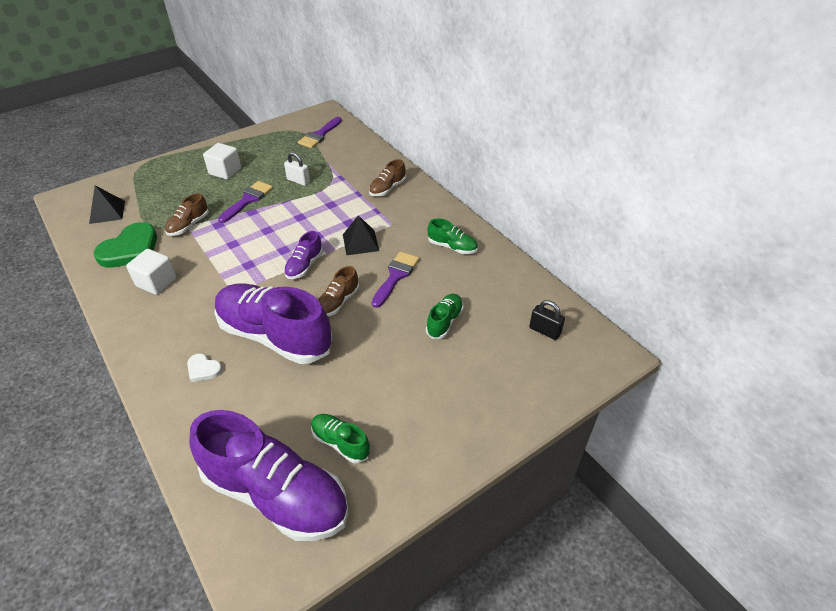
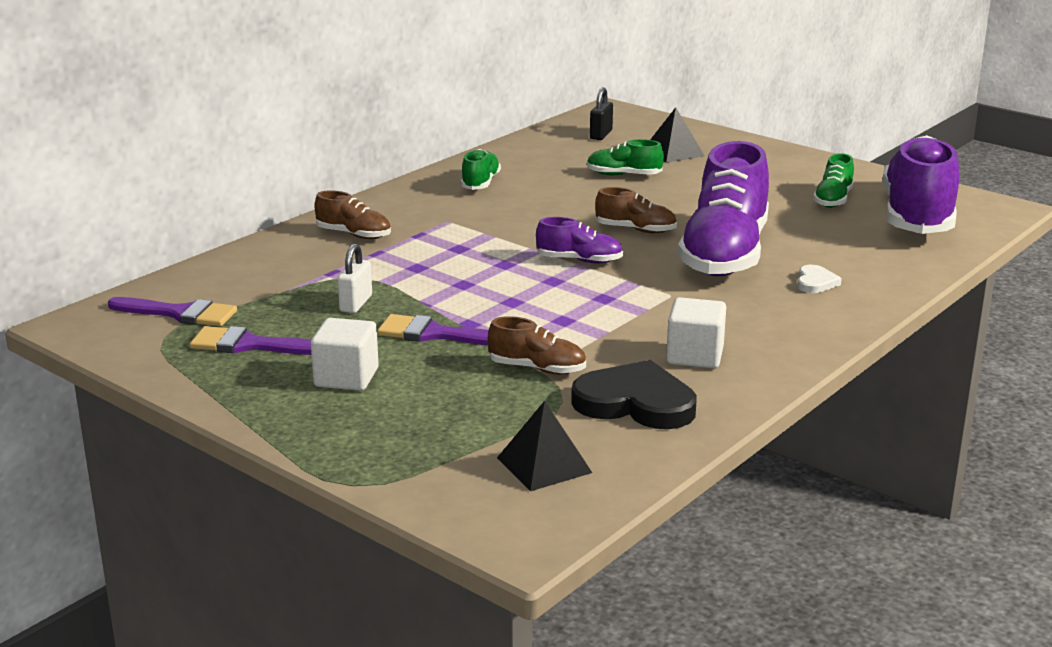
camera: 105 degrees left, 20 degrees down
green heart [94,222,157,268] -> black heart [571,360,697,429]
black pyramid [343,215,379,255] -> black pyramid moved to [650,107,705,163]
purple brush [371,252,419,308] -> purple brush moved to [190,326,311,355]

